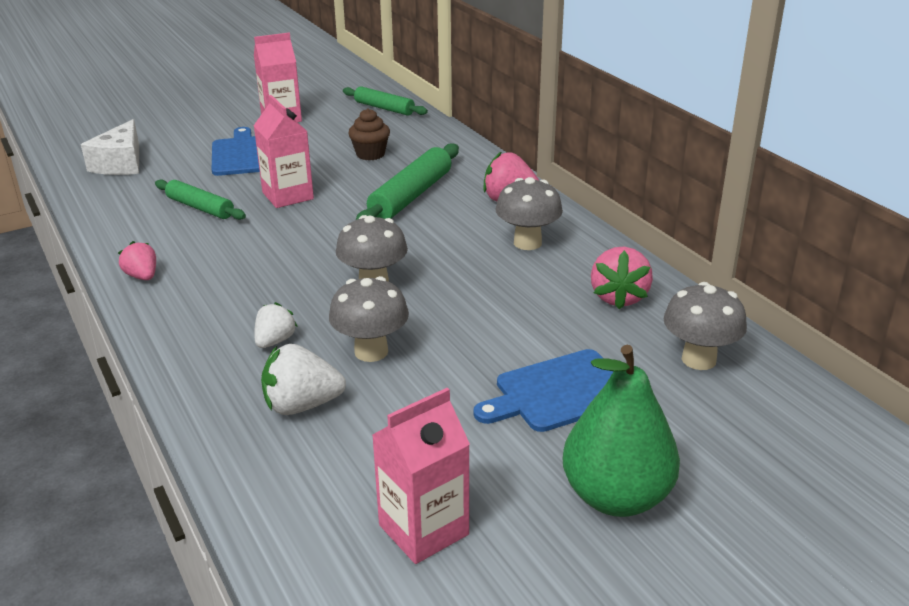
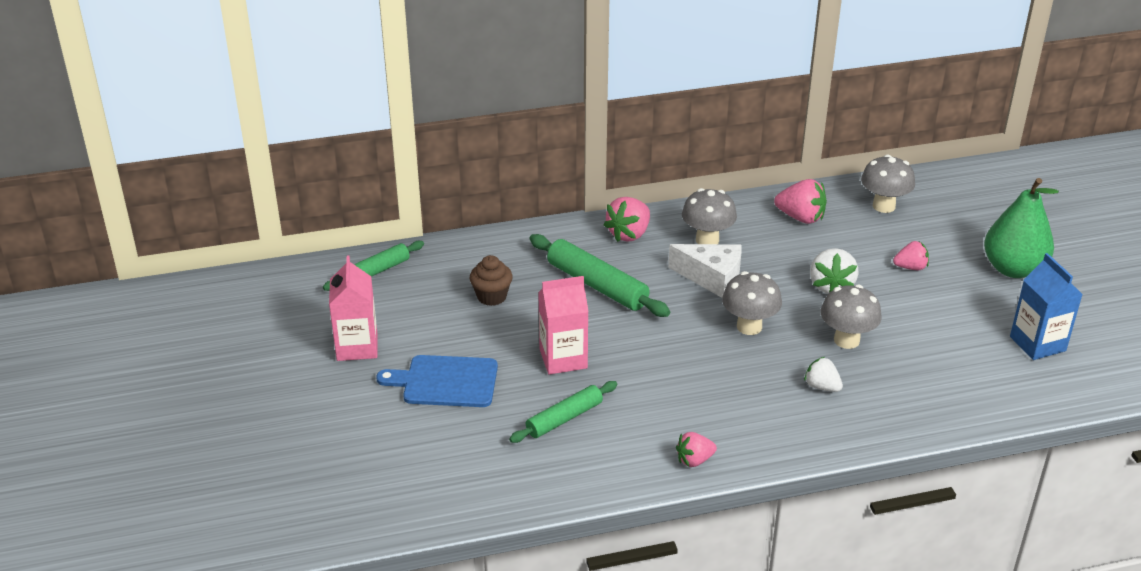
camera: 75 degrees left, 5 degrees up
white cheese [81,119,139,175] -> white cheese moved to [668,244,742,298]
white strawberry [261,344,346,415] -> white strawberry moved to [810,248,859,294]
pink carton [372,388,470,564] -> blue carton [1010,253,1083,360]
blue cutting board [473,349,614,432] -> pink strawberry [893,241,929,270]

